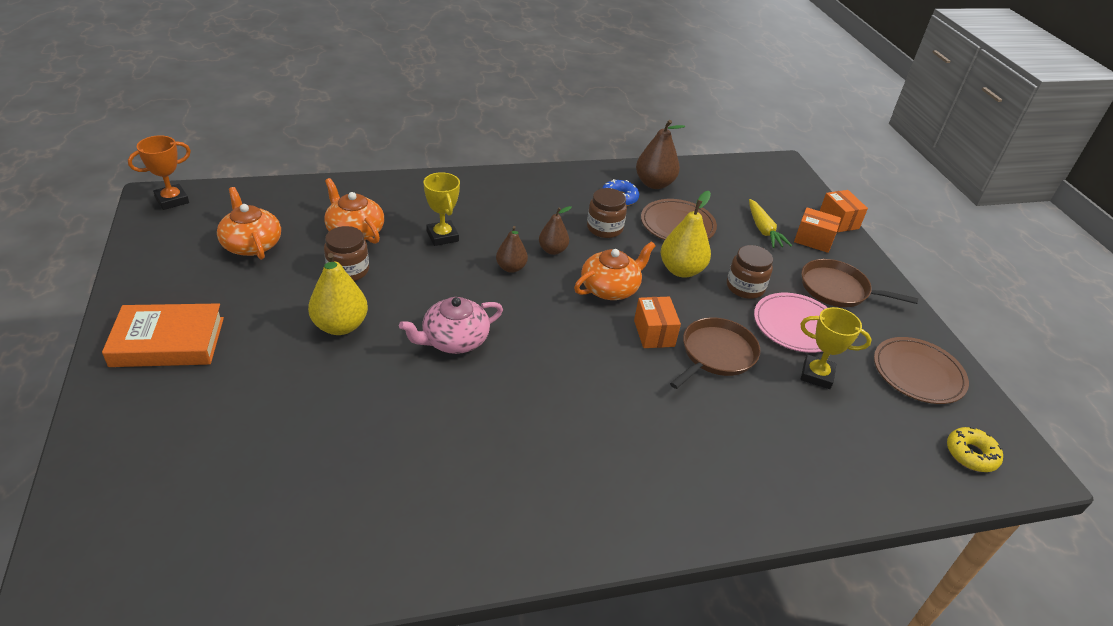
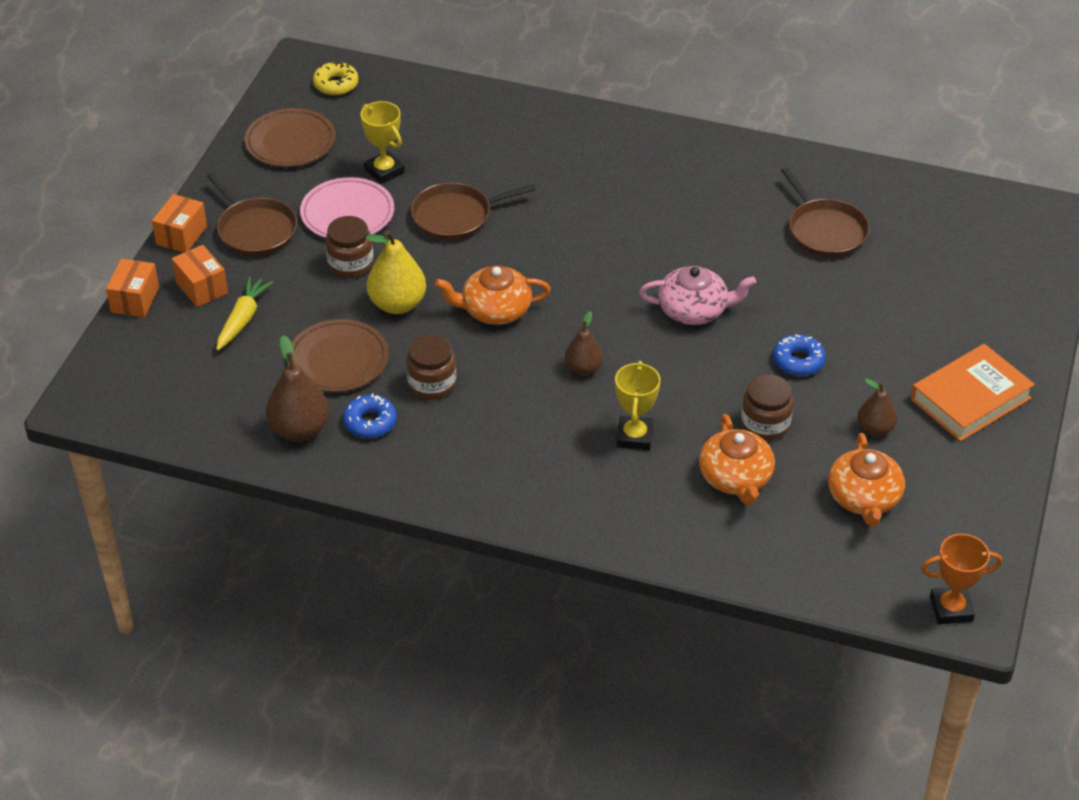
camera: 145 degrees left, 5 degrees up
orange book [102,303,224,367] -> orange book turned 60 degrees counterclockwise [911,344,1035,442]
yellow pear [308,253,368,335] -> blue donut [773,334,826,376]
brown pear [539,206,572,255] -> brown pear moved to [857,379,897,436]
orange box [634,297,681,348] -> orange box moved to [152,194,207,253]
none -> brown pan [781,167,870,257]

